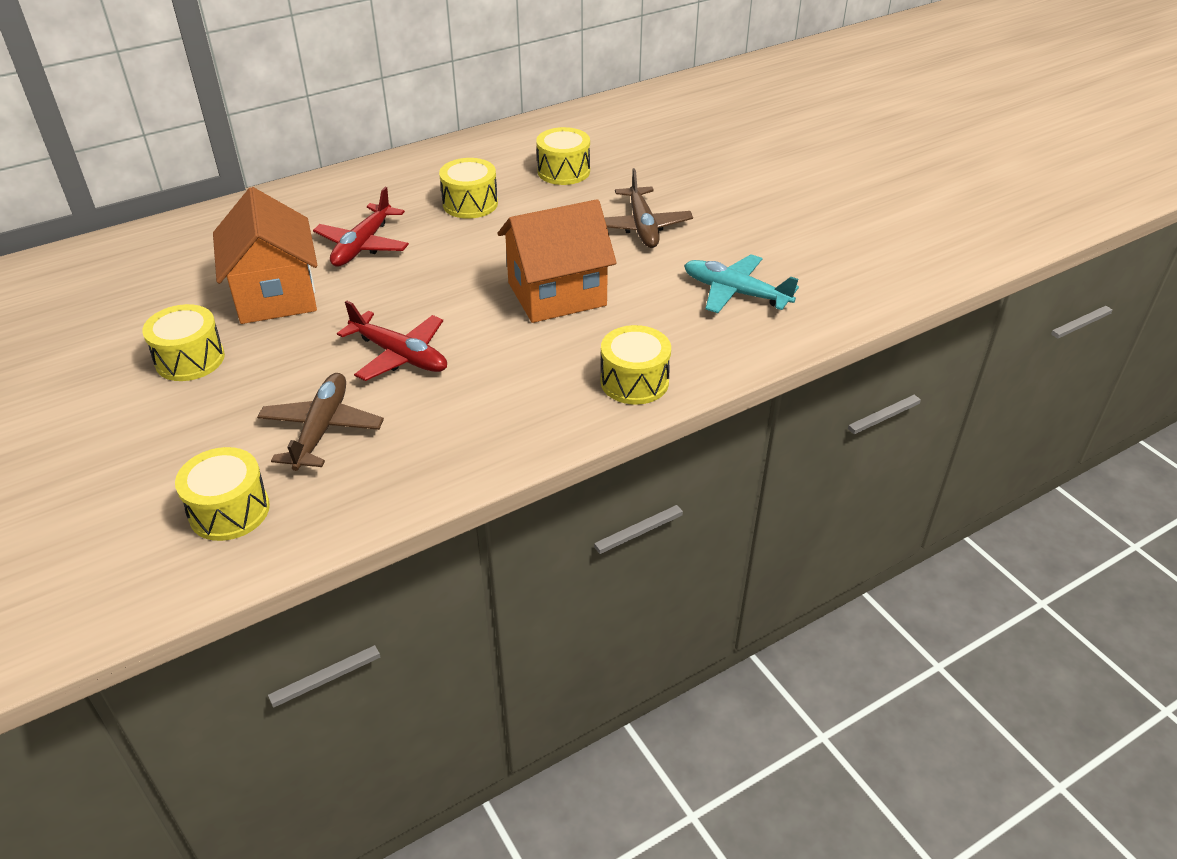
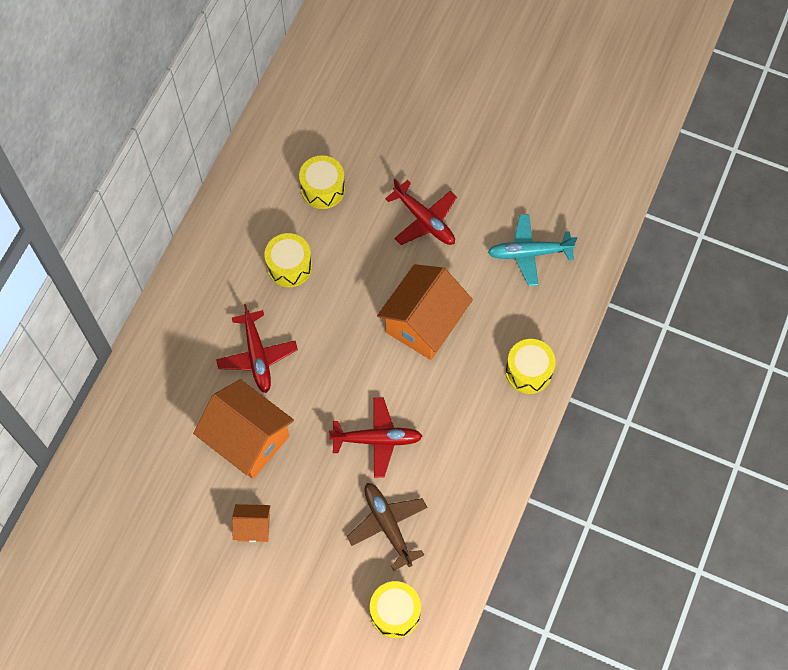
camera: 35 degrees left, 25 degrees up
yellow drum [142,304,225,381] -> orange house [232,504,270,542]
brown plane [604,168,693,248] -> red plane [385,179,457,245]

